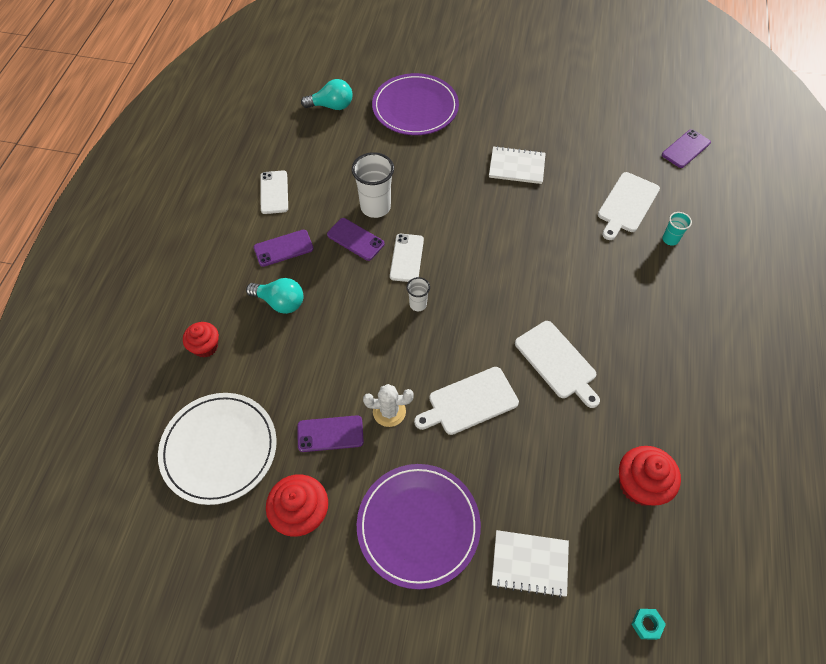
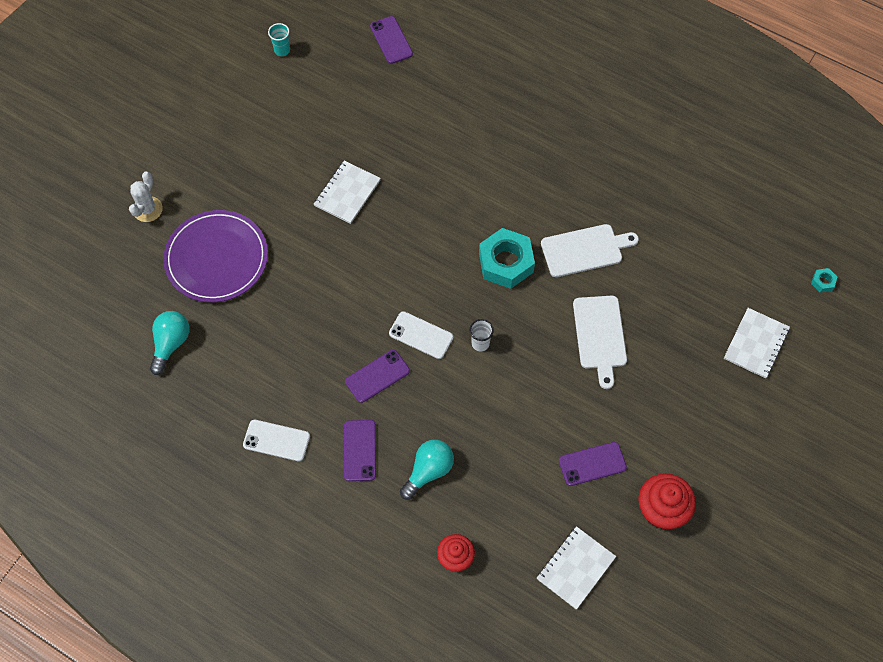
camera: 70 degrees left, 5 degrees up
white plate [158,393,277,505] -> white notebook [537,526,616,609]
purple phone [297,415,364,452] -> purple phone turned 60 degrees clockwise [559,442,627,486]
white cup [352,152,394,218] -> none
purple plate [357,464,481,589] -> none
white cactus [363,384,414,427] -> white cactus moved to [129,171,163,222]
white cutting board [598,172,660,240] -> none
red cupcake [619,446,681,506] -> none
turquoise cup [662,212,692,246] -> turquoise cup moved to [268,23,290,56]
none -> turquoise nut [479,228,535,289]

